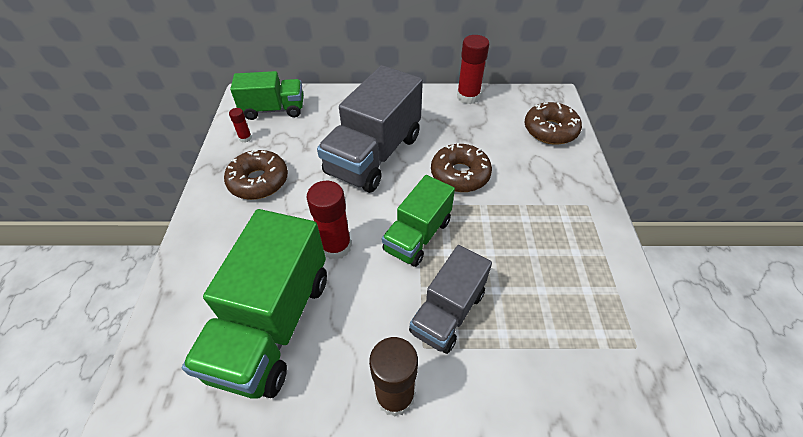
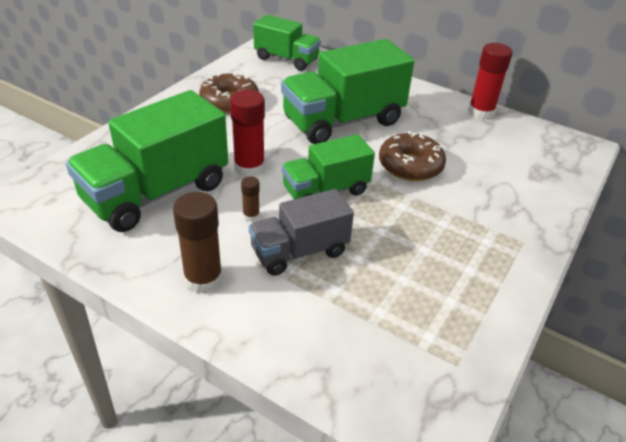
camera: 30 degrees right, 10 degrees down
red glue stick [229,108,252,142] -> none
grey truck [317,65,423,193] -> green truck [281,39,414,144]
brown donut [525,102,582,145] -> none
none -> brown glue stick [241,176,260,222]

